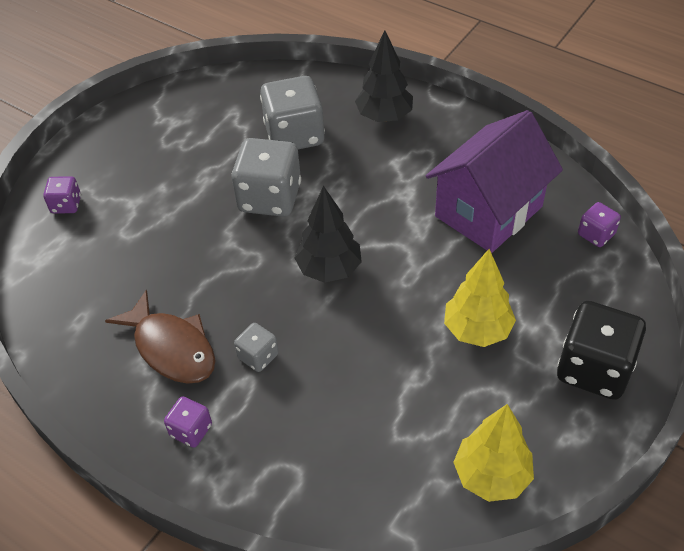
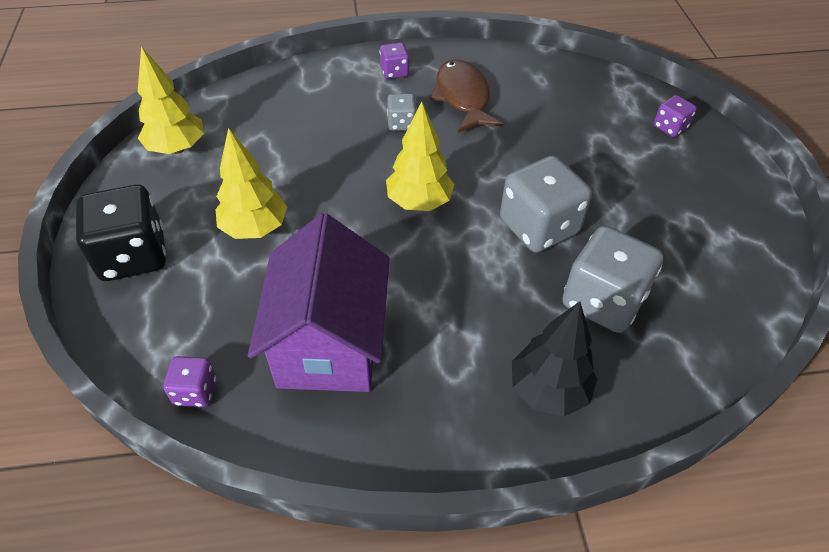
camera: 135 degrees right, 0 degrees up
brown fish [105,289,216,384] -> brown fish turned 75 degrees clockwise [430,60,504,133]
black tree [295,186,362,283] -> yellow tree [386,102,455,211]

